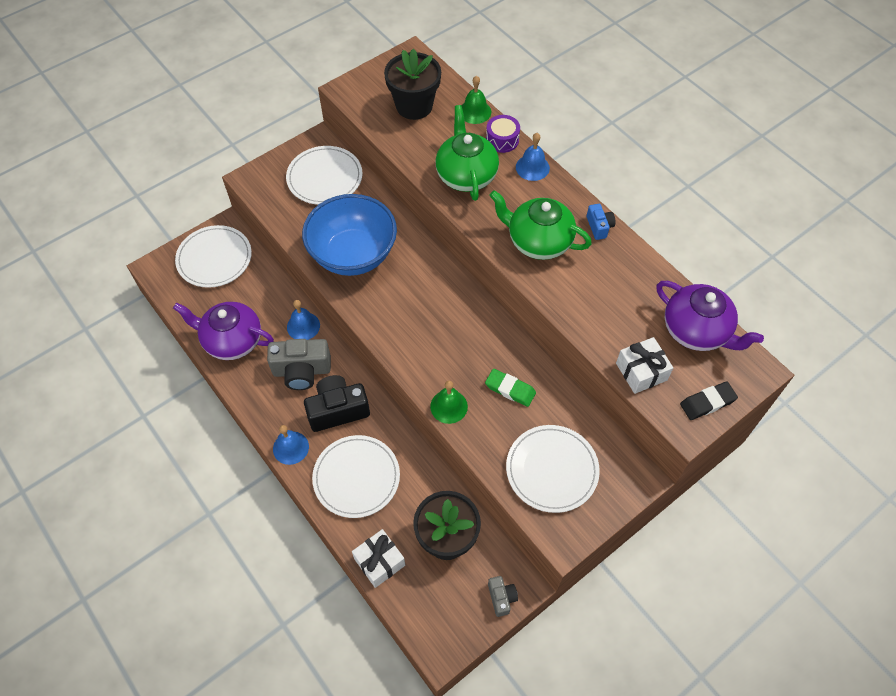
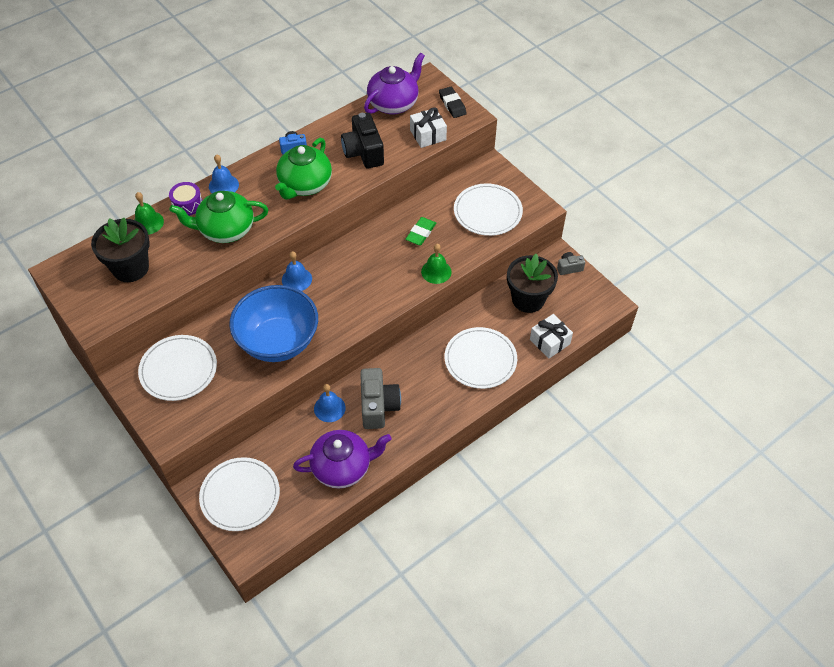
camera: 90 degrees left, 5 degrees down
purple teapot [173,302,274,360] -> purple teapot turned 120 degrees counterclockwise [293,430,392,488]
blue bell [273,425,309,465] -> blue bell moved to [282,251,312,291]
black camera [304,375,370,432] -> black camera moved to [341,113,384,169]

